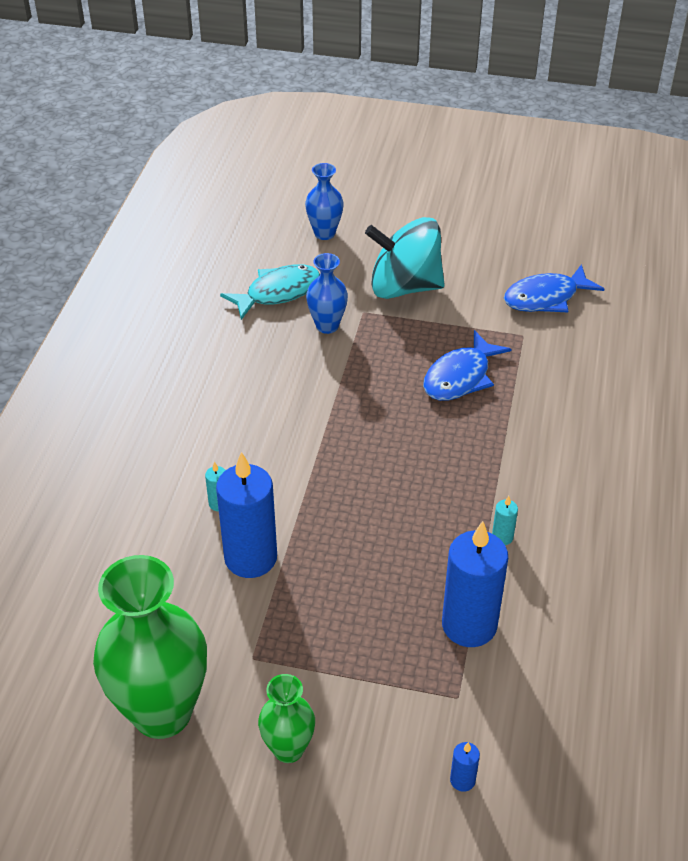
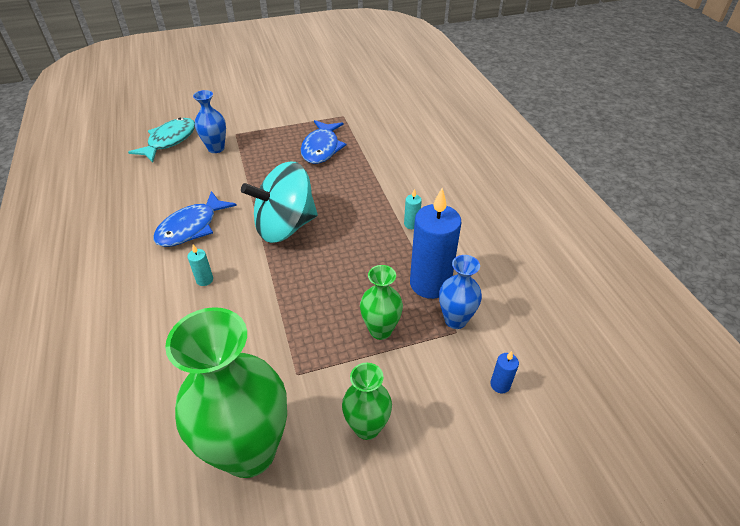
camera: 30 degrees left, 0 degrees up
blue candle [216,452,277,578] -> none
blue vase [305,163,344,240] -> blue vase moved to [439,255,482,329]
turquoise spinning top [365,217,445,299] -> turquoise spinning top moved to [241,161,318,243]
blue fish [504,264,604,312] -> blue fish moved to [154,191,237,247]
none -> green vase [360,265,403,340]

